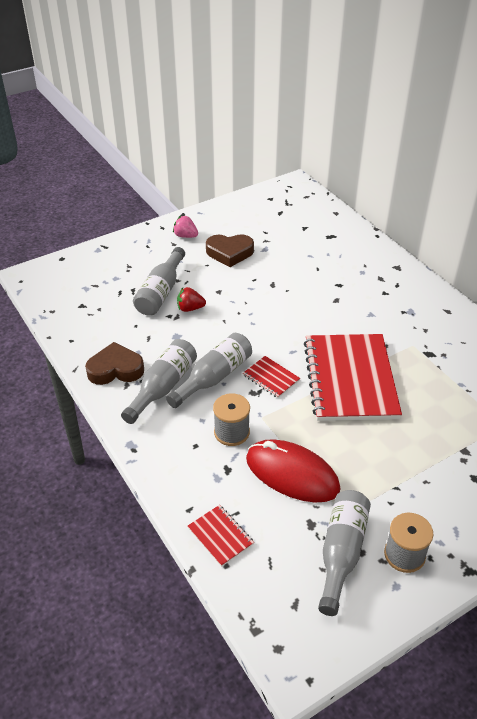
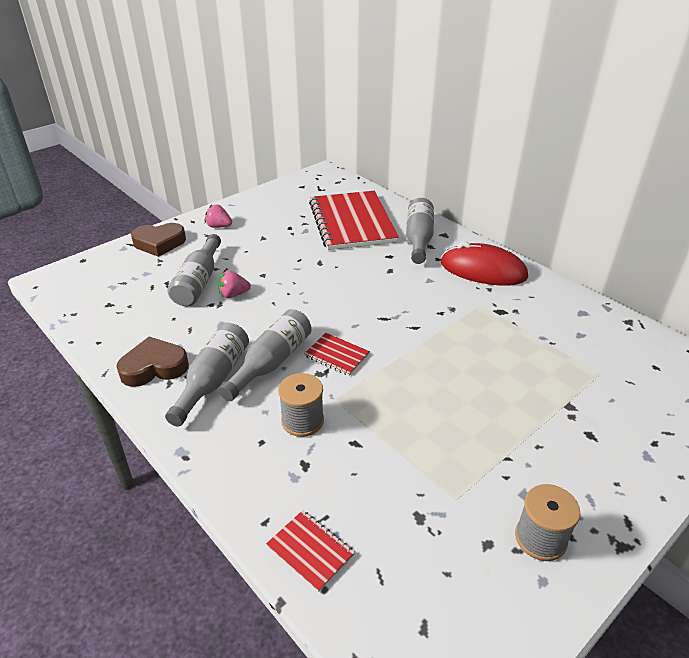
camera: 10 degrees left, 5 degrees down
red strawberry [177,287,206,312] -> pink strawberry [218,271,251,298]
brown heart [206,234,254,267] -> brown heart moved to [131,223,186,257]
red mouse [246,439,340,502] -> red mouse moved to [441,241,528,286]
red notebook [303,334,402,421] -> red notebook moved to [309,191,399,250]
grey bottle [318,490,371,616] -> grey bottle moved to [406,198,434,264]

